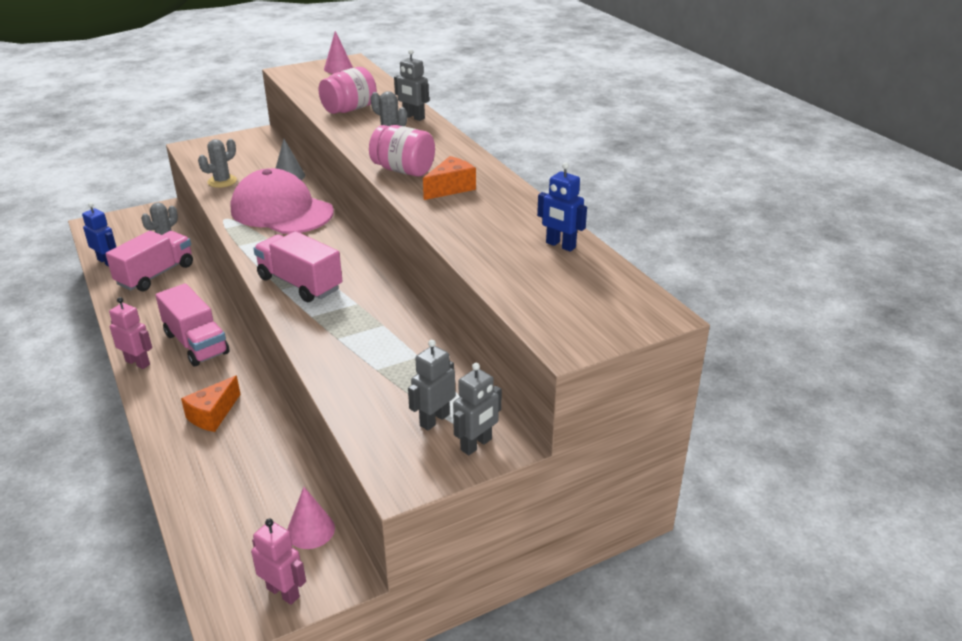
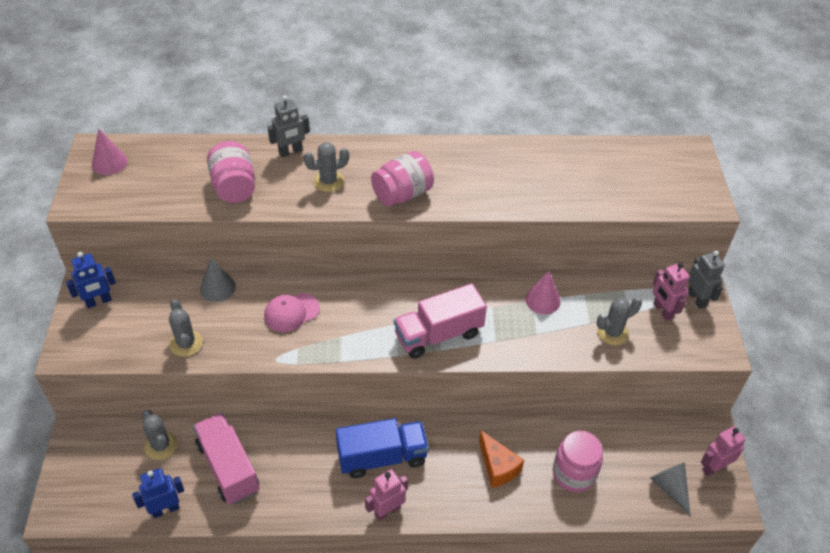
camera: 65 degrees left, 15 degrees up
pink truck [155,283,230,366] -> blue truck [336,418,429,478]
pink cap [231,168,334,234] -> pink cap [264,293,320,332], size x0.49
pink cone [287,487,335,549] -> pink cone moved to [525,271,561,314]
grey robot [408,339,455,430] -> pink robot [653,262,690,321]
orange cheese [423,156,476,200] -> none
blue robot [537,162,587,252] -> blue robot moved to [66,252,116,308]
none -> pink jar [553,431,603,492]
none -> grey cactus [597,297,642,345]
none -> grey cone [650,462,691,516]

